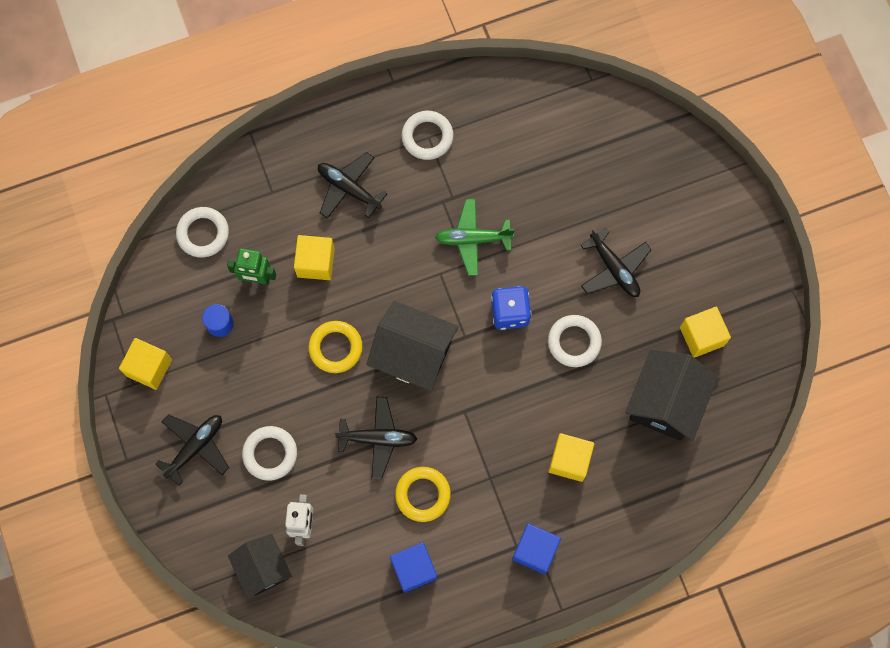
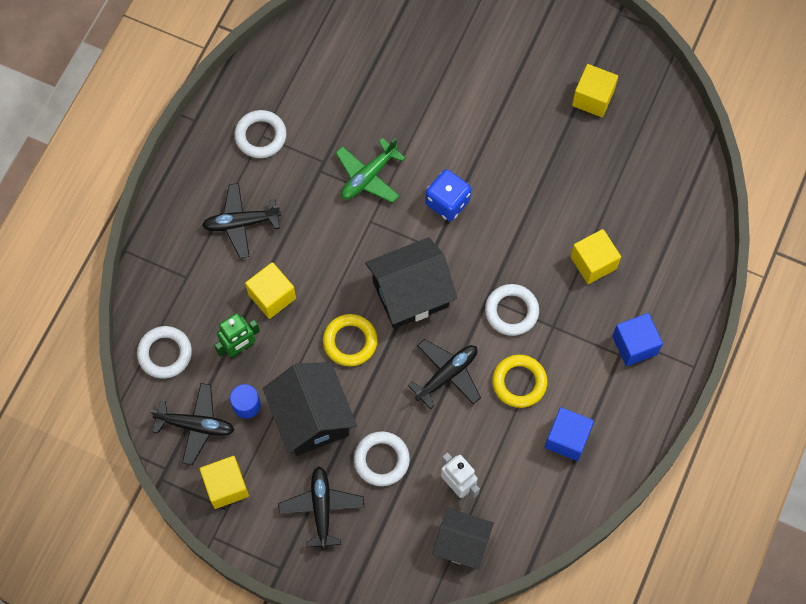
camera: 45 degrees left, 5 degrees down
white ring [548,315,602,367] -> white ring moved to [485,284,539,336]
black plane [580,228,652,297] -> black plane moved to [150,383,234,465]
black house [625,349,718,441] -> black house moved to [263,362,357,456]

